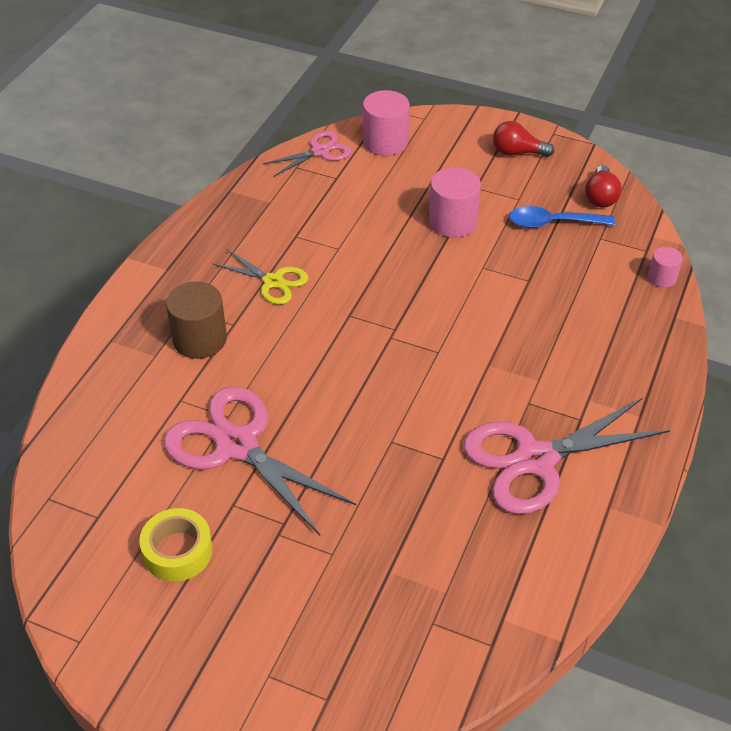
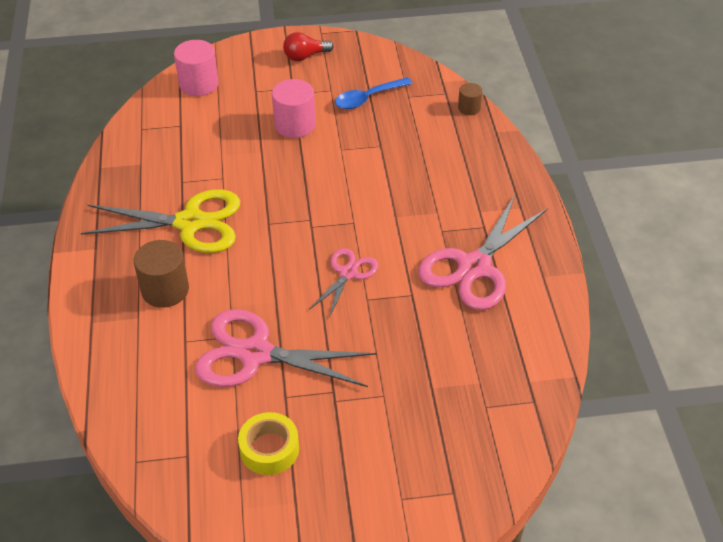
camera: 30 degrees left, 0 degrees up
yellow scissors [212,249,308,305] -> yellow scissors [81,189,240,253], size x1.82
pink scissors [263,131,352,176] -> pink scissors moved to [309,248,379,318]
red light bulb [585,165,622,208] -> none
pink cylinder [648,247,683,288] -> brown cylinder [458,83,482,115]

